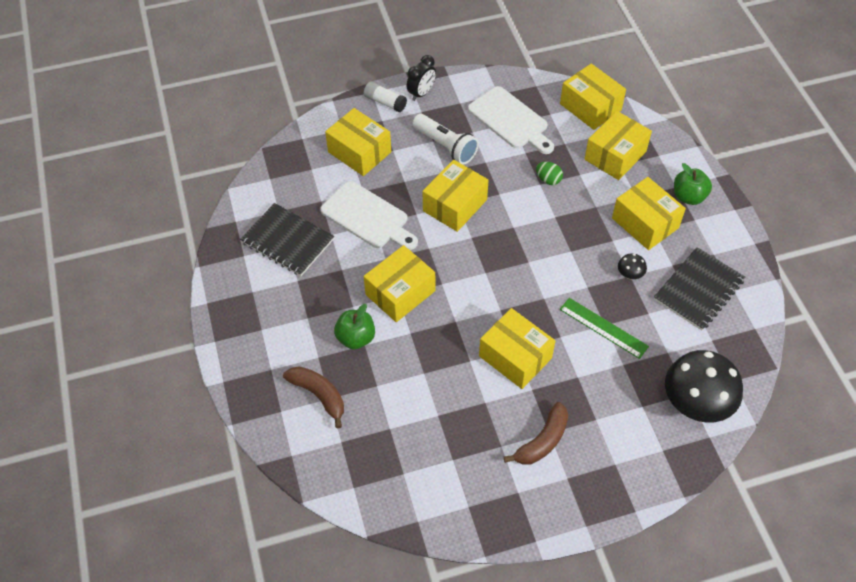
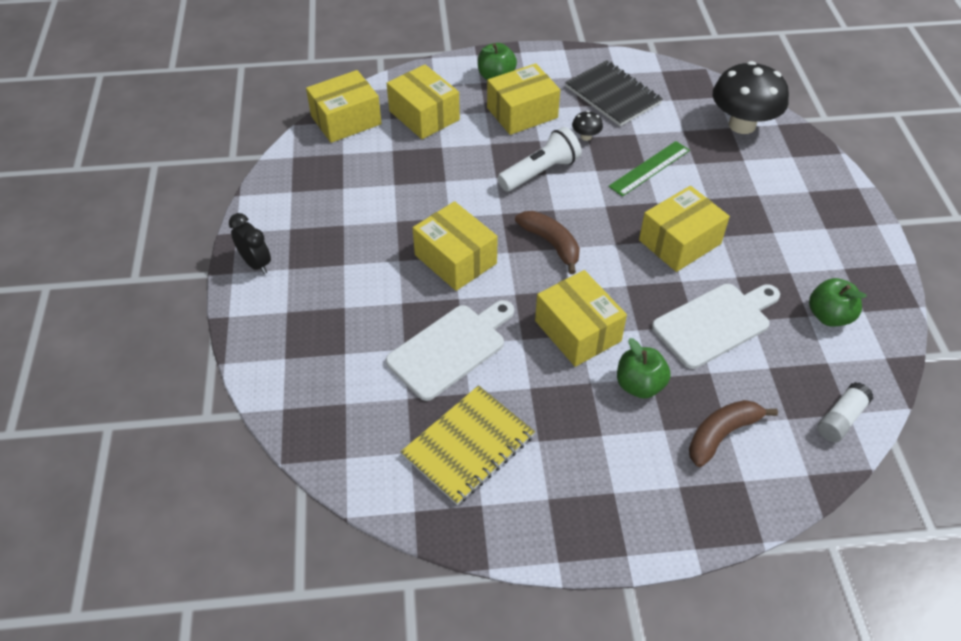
camera: 80 degrees left, 5 degrees down
black notebook [240,203,334,276] -> yellow notebook [401,385,535,505]
yellow box [325,108,391,176] -> none
white glue stick [364,82,407,112] -> white glue stick moved to [817,382,873,442]
white flashlight [412,114,479,165] -> white flashlight moved to [498,127,582,191]
white cutting board [468,86,554,154] -> white cutting board moved to [652,284,780,369]
brown banana [504,402,568,465] -> brown banana moved to [515,211,580,274]
green egg [536,162,563,185] -> none
none -> green apple [809,278,867,327]

